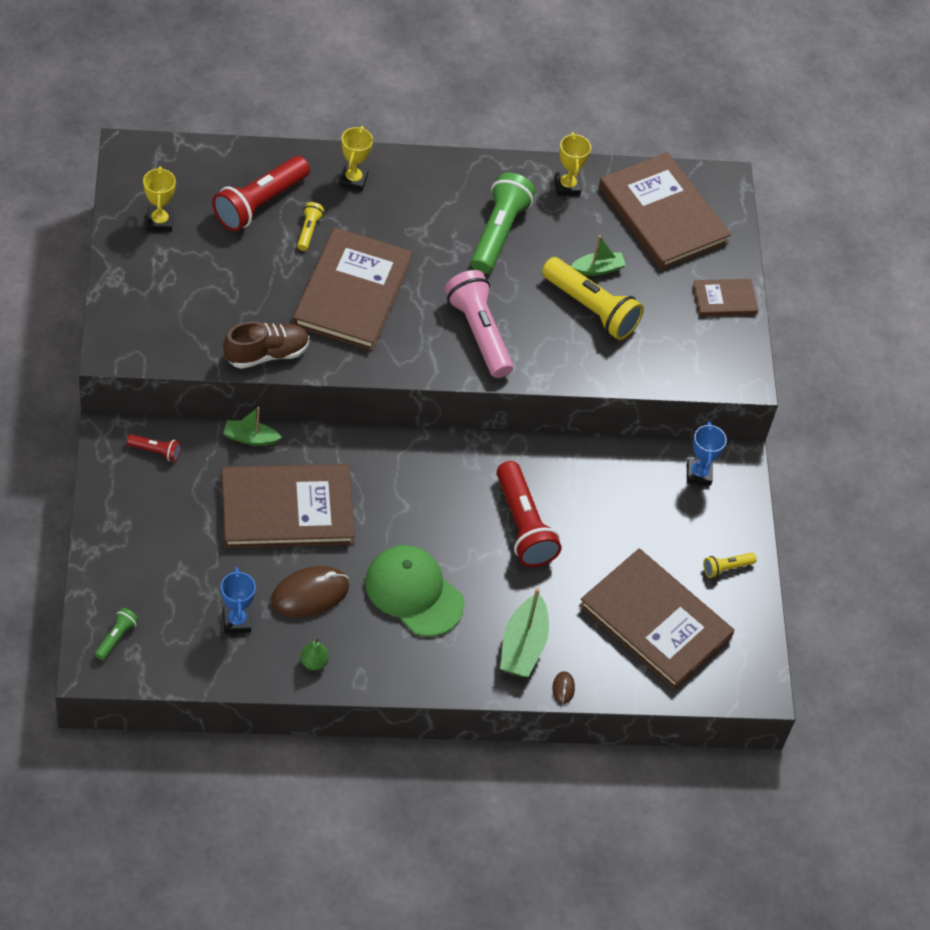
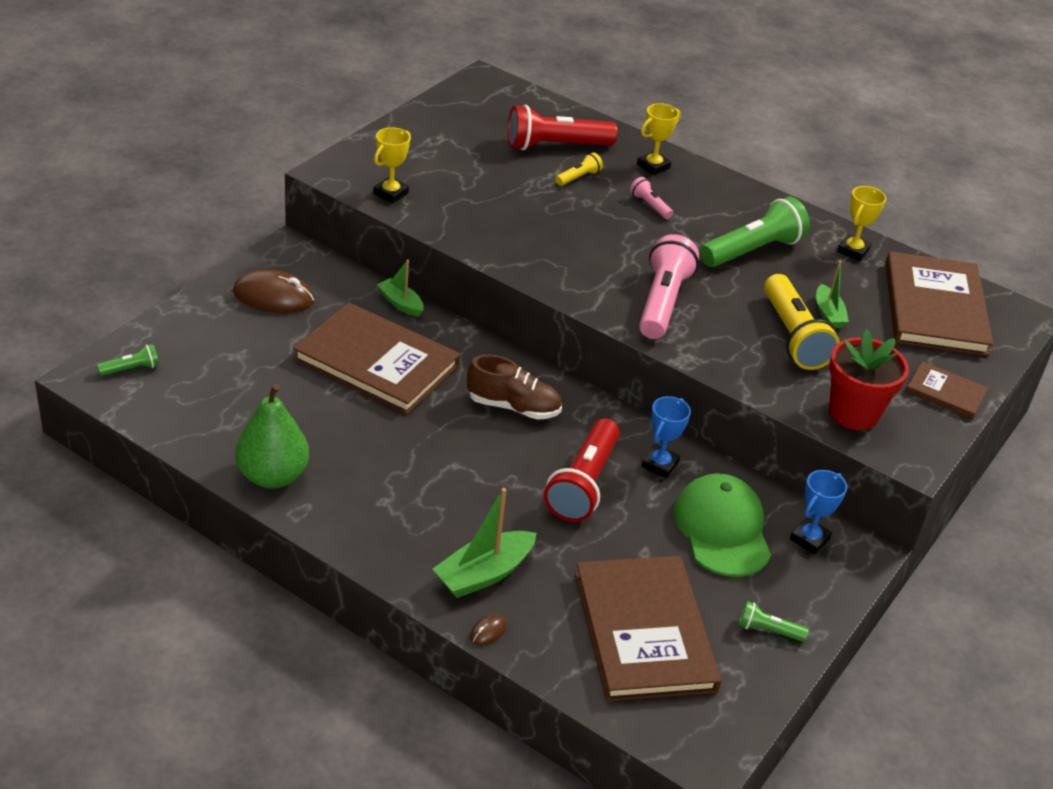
camera: 40 degrees right, 15 degrees down
red flashlight [127,434,181,462] -> none
yellow trophy [143,166,176,232] -> yellow trophy moved to [373,127,411,203]
blue trophy [221,567,256,634] -> blue trophy moved to [641,396,691,478]
brown shoe [223,321,309,369] -> brown shoe moved to [467,355,562,420]
brown mouse [271,566,349,618] -> brown mouse moved to [233,269,314,313]
brown book [292,227,413,351] -> none
green pear [300,638,329,670] -> green pear [235,384,309,489], size x2.24
green cap [365,545,464,637] -> green cap moved to [673,473,771,577]
green boat [571,235,626,276] -> green boat turned 60 degrees clockwise [816,261,849,328]
yellow flashlight [703,553,757,578] -> green flashlight [739,601,809,642]
none -> pink flashlight [630,177,673,219]
none -> red flower pot [829,329,909,430]

